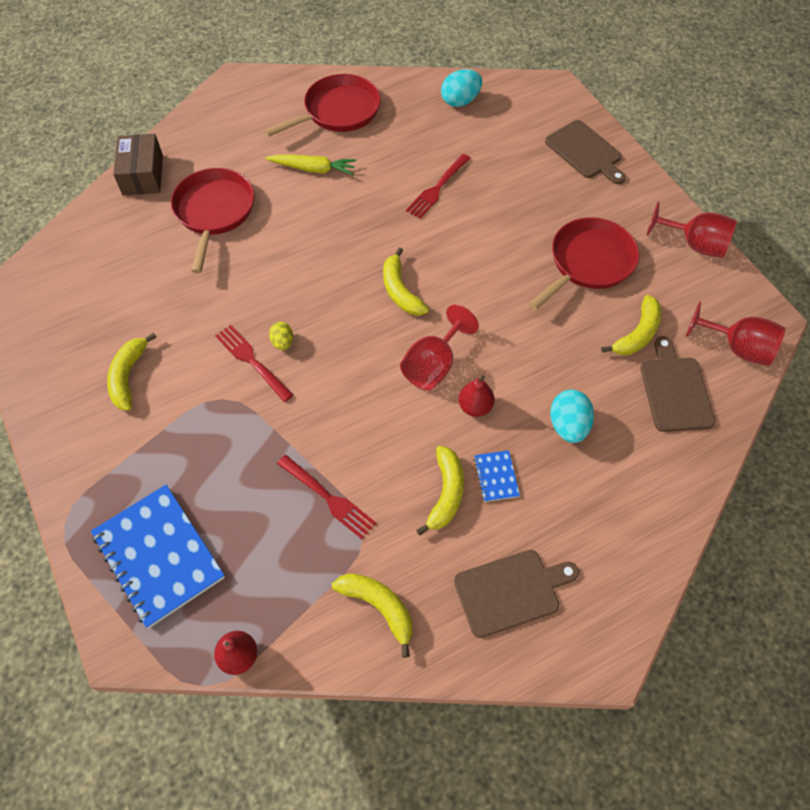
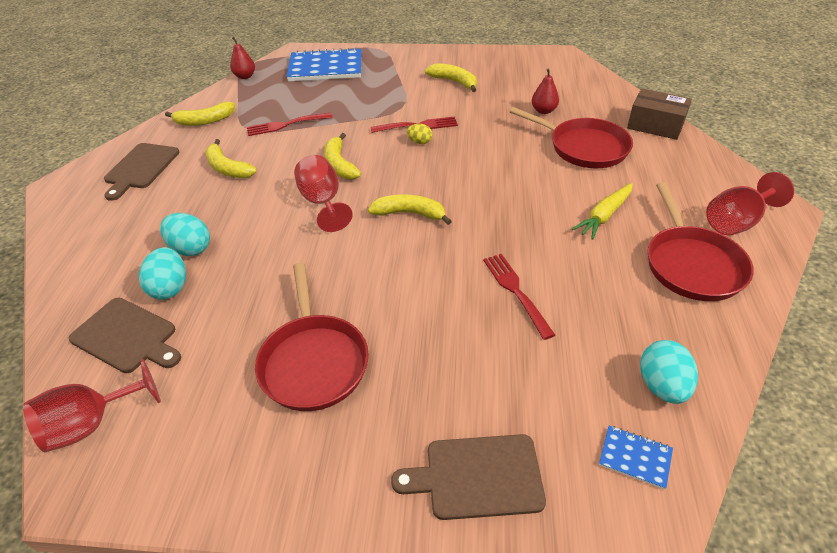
camera: 125 degrees right, 15 degrees down
red pear [458,375,495,417] -> red pear moved to [532,68,559,114]
blue notebook [474,450,520,502] -> blue notebook moved to [599,426,673,490]
yellow banana [601,295,661,355] -> yellow banana moved to [324,133,361,179]
red goblet [647,201,737,258] -> red goblet moved to [706,172,794,235]
none -> turquoise egg [139,247,186,300]

